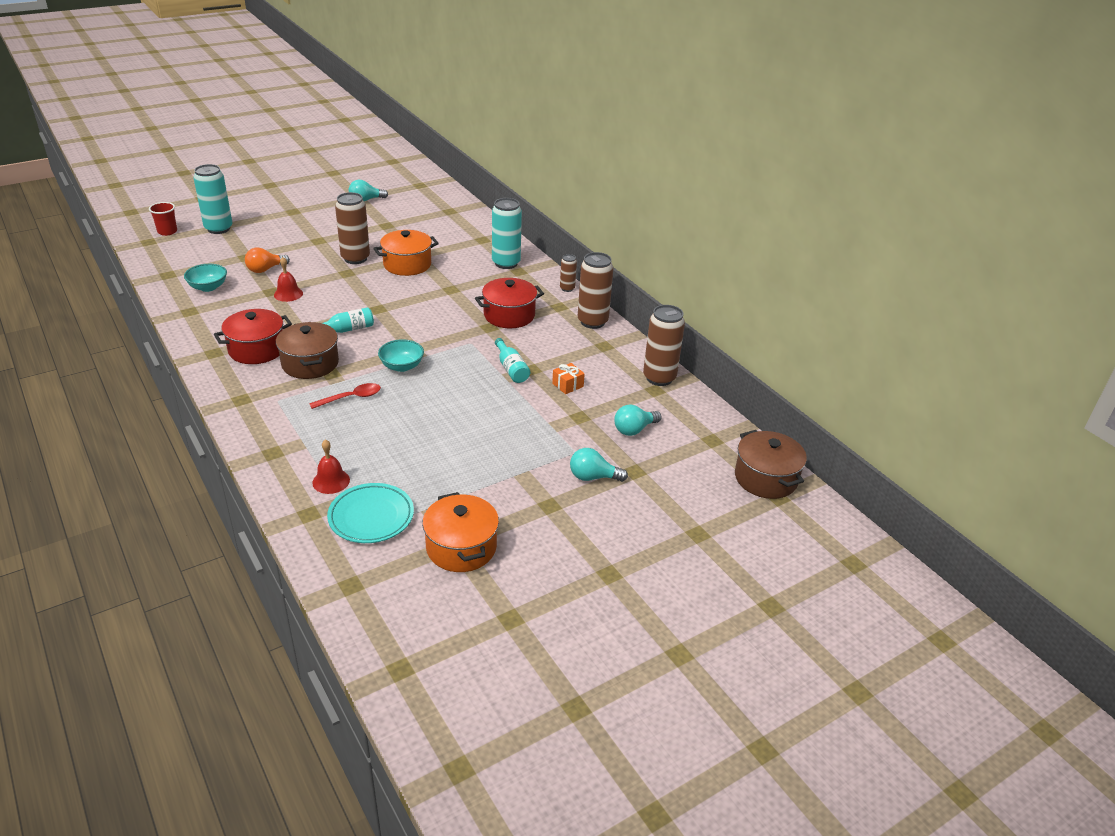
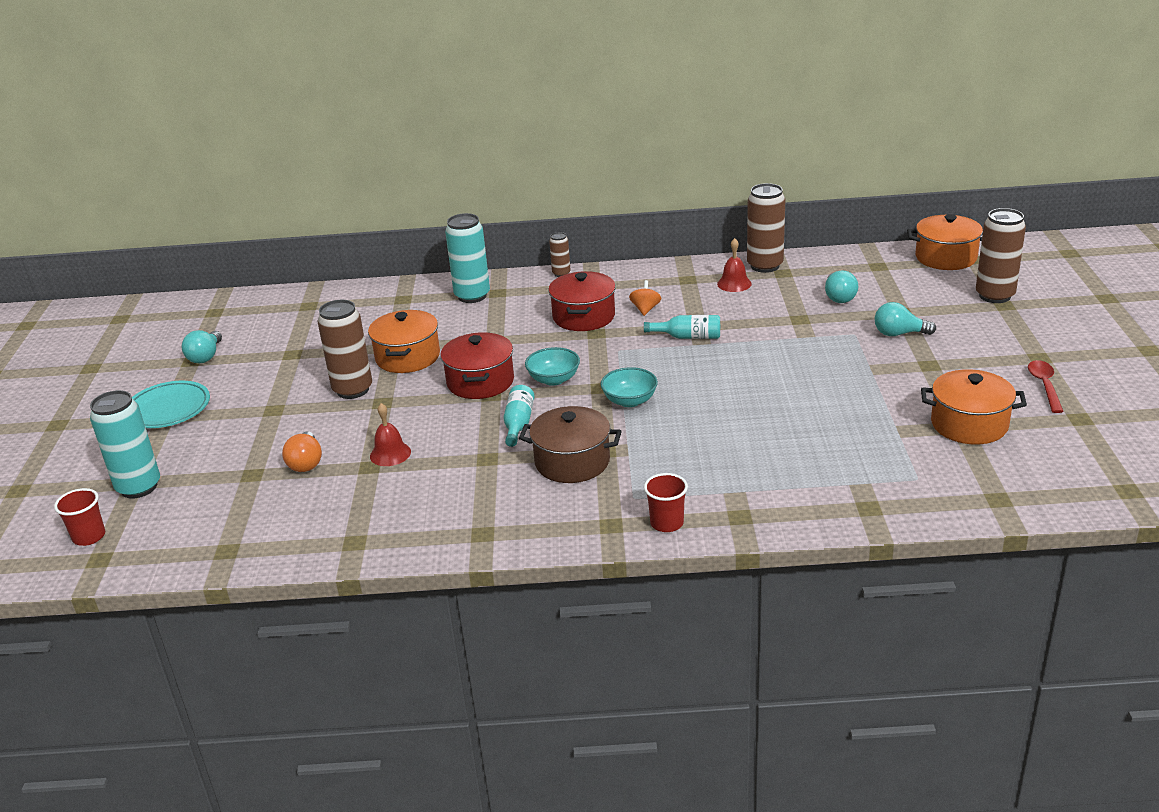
camera: 55 degrees left, 5 degrees down
turquoise bowl [184,264,227,292] -> turquoise bowl moved to [525,347,580,386]
red pot [214,309,292,364] -> red pot moved to [440,332,514,399]
red spoon [309,383,381,409] -> red spoon moved to [1028,360,1064,413]
red bell [312,439,350,494] -> red bell moved to [717,238,752,292]
turquoise plate [327,483,414,543] -> turquoise plate moved to [132,381,210,428]
orange gift [552,363,585,394] -> none
turquoise light bulb [570,448,628,482] -> turquoise light bulb turned 60 degrees clockwise [875,302,936,336]
brown can [578,252,613,329] -> brown can moved to [976,208,1026,303]
brown pot [735,430,807,499] -> orange pot [907,214,983,270]
none -> orange spinning top [629,280,661,316]
none -> red cup [644,473,688,532]

